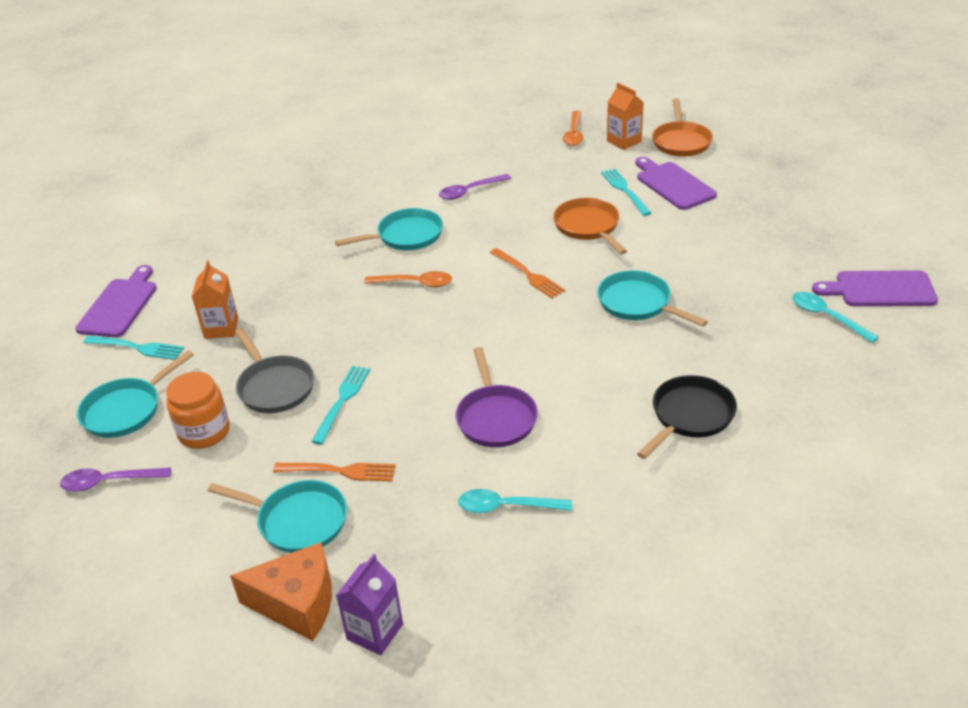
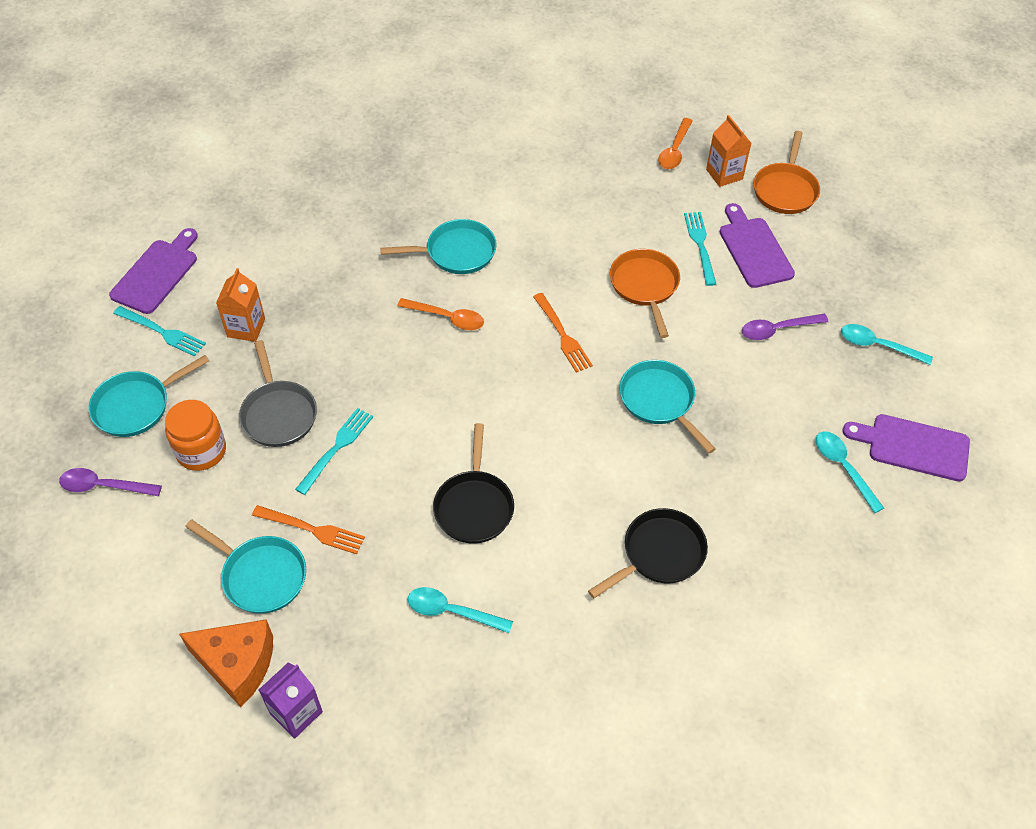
camera: 10 degrees right, 15 degrees up
purple spoon [439,174,511,200] -> purple spoon moved to [742,314,829,340]
purple pan [455,347,538,447] -> black pan [433,423,514,544]
none -> turquoise spoon [841,324,933,365]

